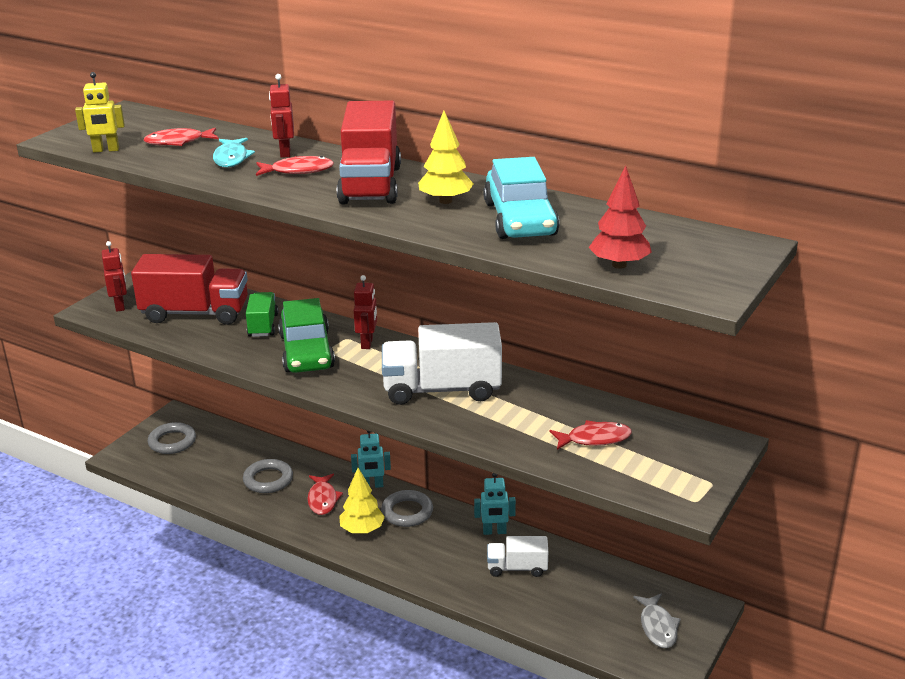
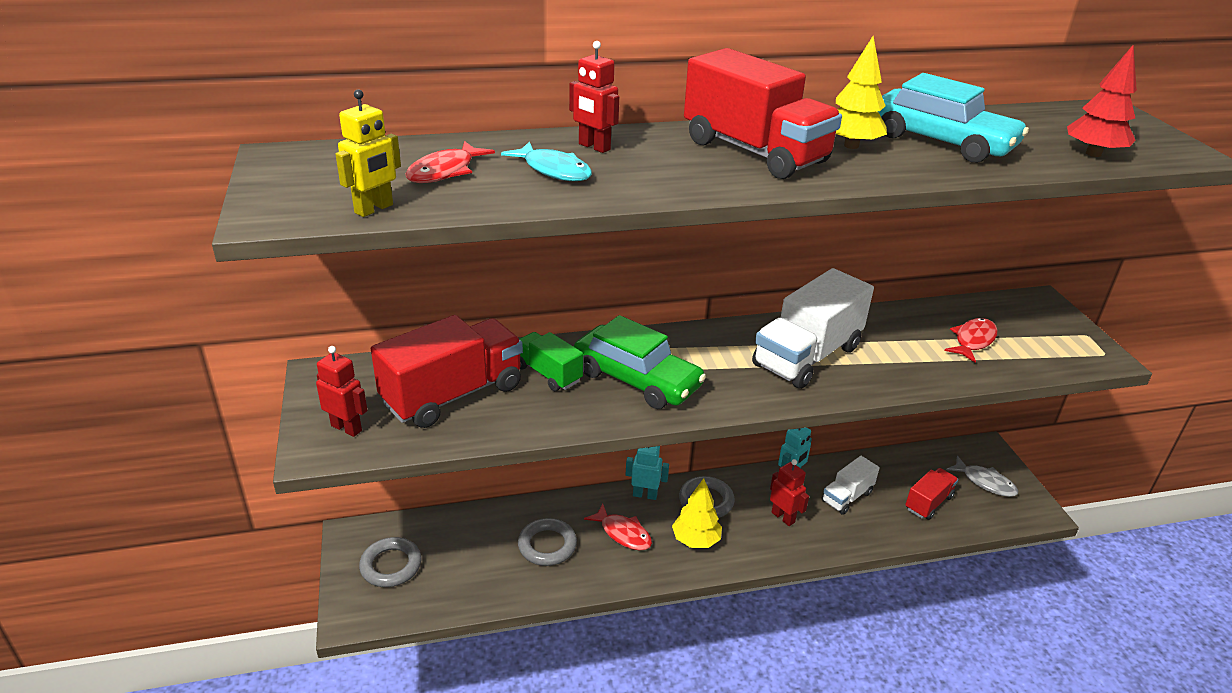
camera: 45 degrees left, 5 degrees up
red fish [256,156,334,176] -> none
turquoise robot [351,430,391,488] -> turquoise robot turned 120 degrees counterclockwise [625,446,669,500]
red robot [353,275,377,349] -> red robot moved to [770,459,809,526]
none -> red truck [905,468,958,520]

